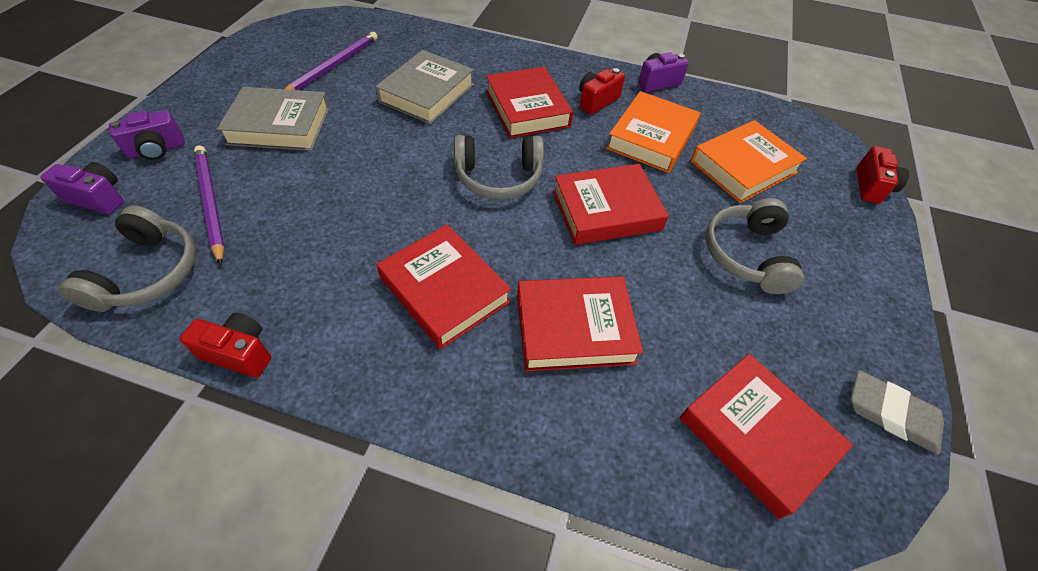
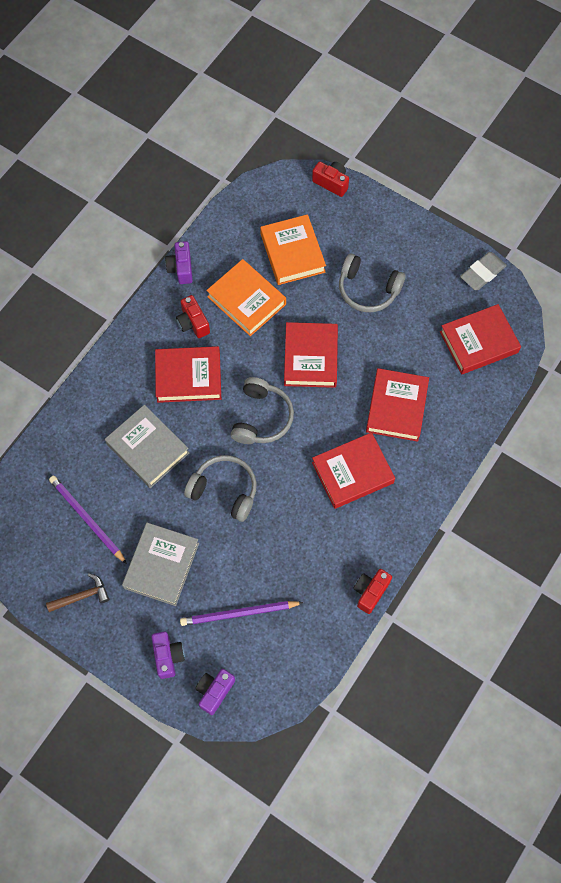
camera: 70 degrees left, 15 degrees up
grey headphones [59,205,196,312] -> grey headphones moved to [184,455,257,522]
none -> brown hammer [46,573,109,612]

